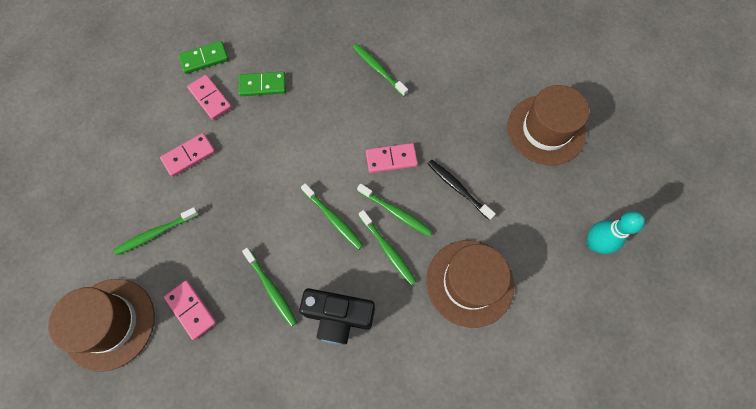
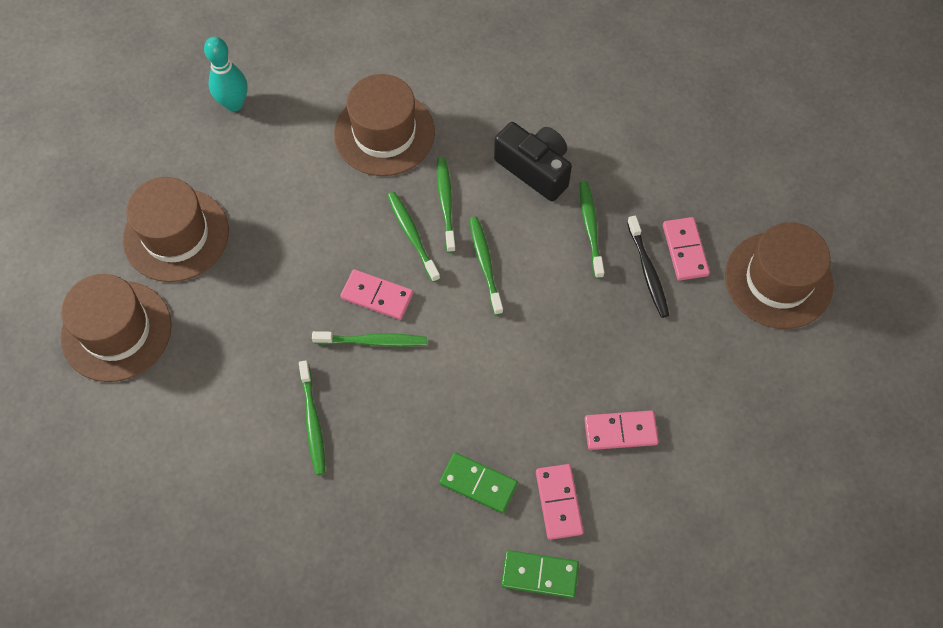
camera: 150 degrees left, 5 degrees down
green toothbrush [114,207,199,255] -> green toothbrush moved to [312,331,427,347]
black toothbrush [428,160,496,220] -> black toothbrush moved to [627,215,669,318]
none -> brown hat [61,274,172,382]

